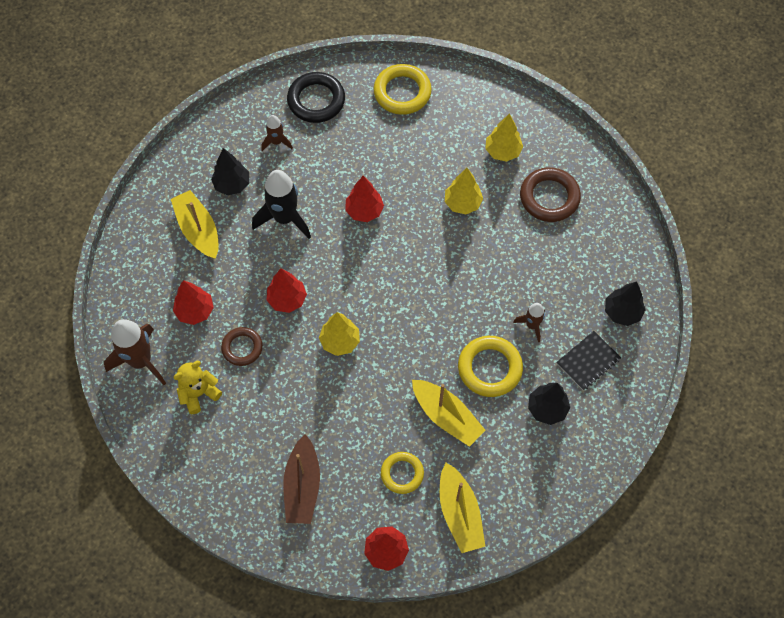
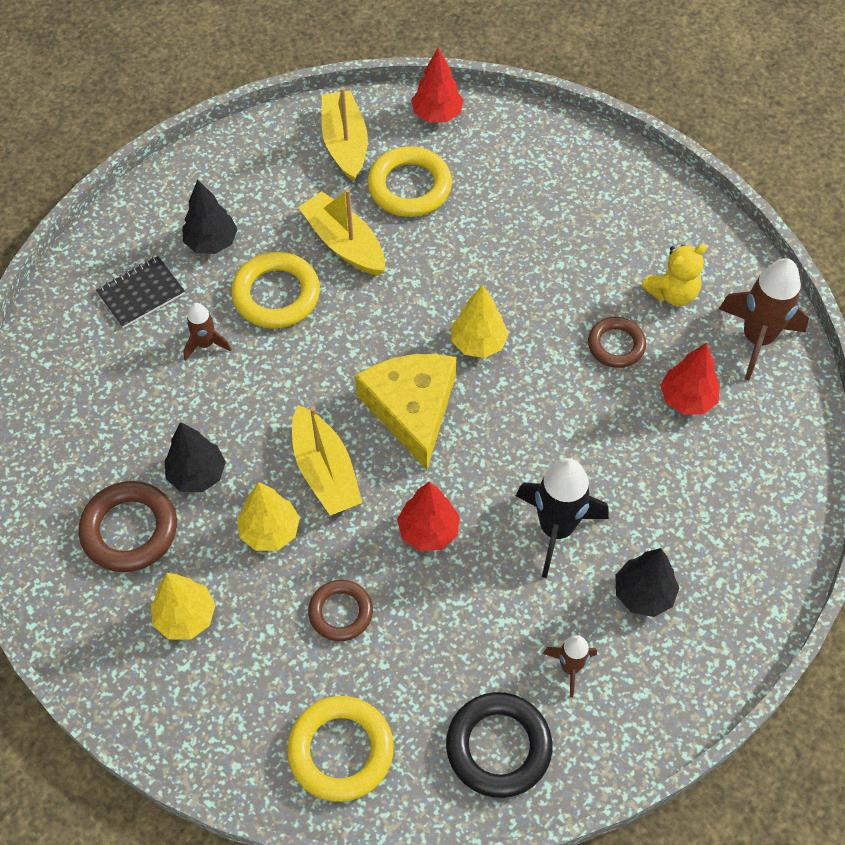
camera: 175 degrees left, 5 degrees down
yellow boat [171,190,219,259] -> yellow boat moved to [292,405,362,516]
red tree [267,268,307,313] -> none
brown boat [283,434,320,524] -> none
yellow ring [381,452,424,494] -> yellow ring [367,146,452,217], size x1.56
black tree [605,281,646,326] -> black tree moved to [165,422,226,493]
none -> brown ring [308,580,373,641]
none -> yellow cheese [355,354,456,470]

